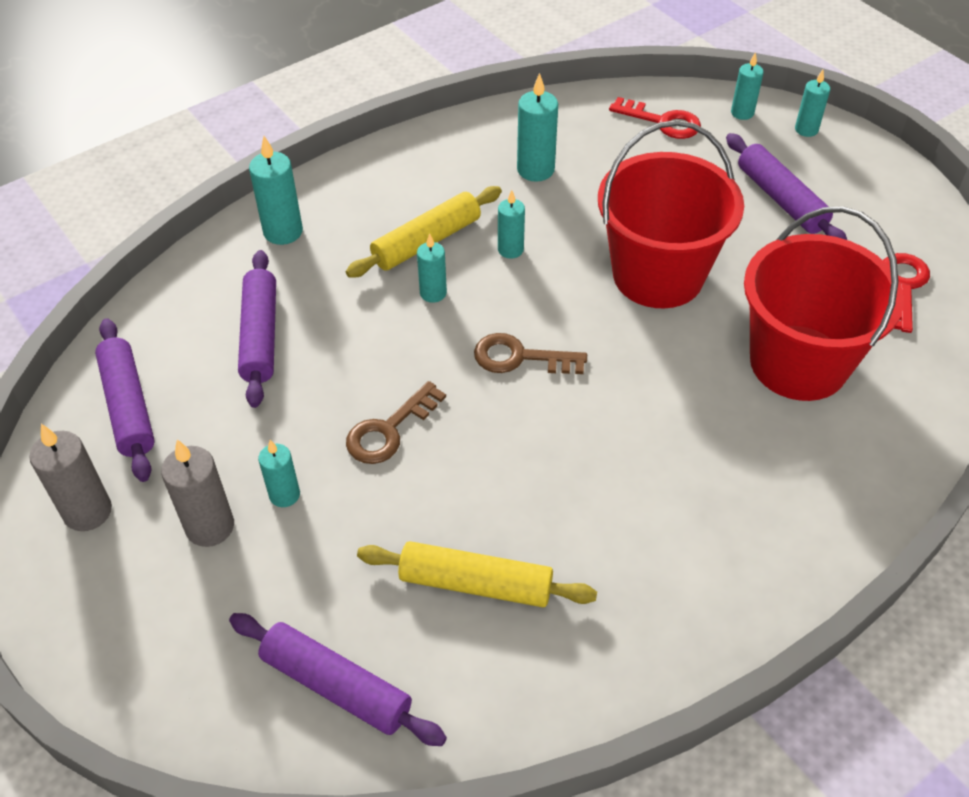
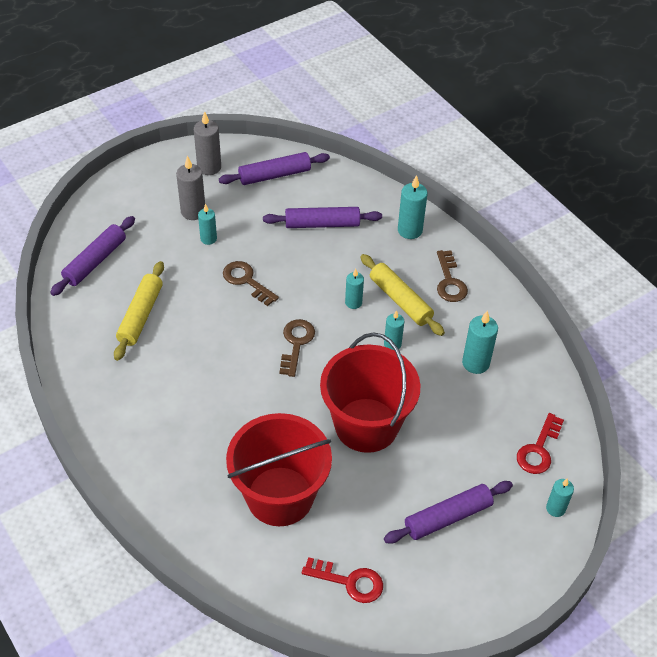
camera: 90 degrees right, 0 degrees up
turquoise candle [795,70,830,137] -> none
none -> brown key [437,250,468,302]

